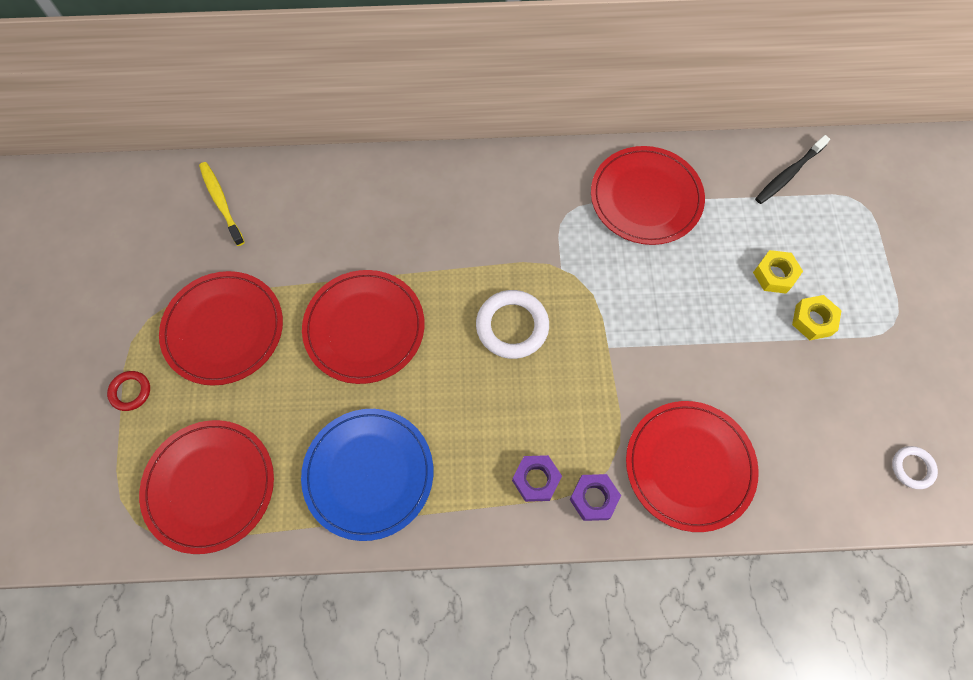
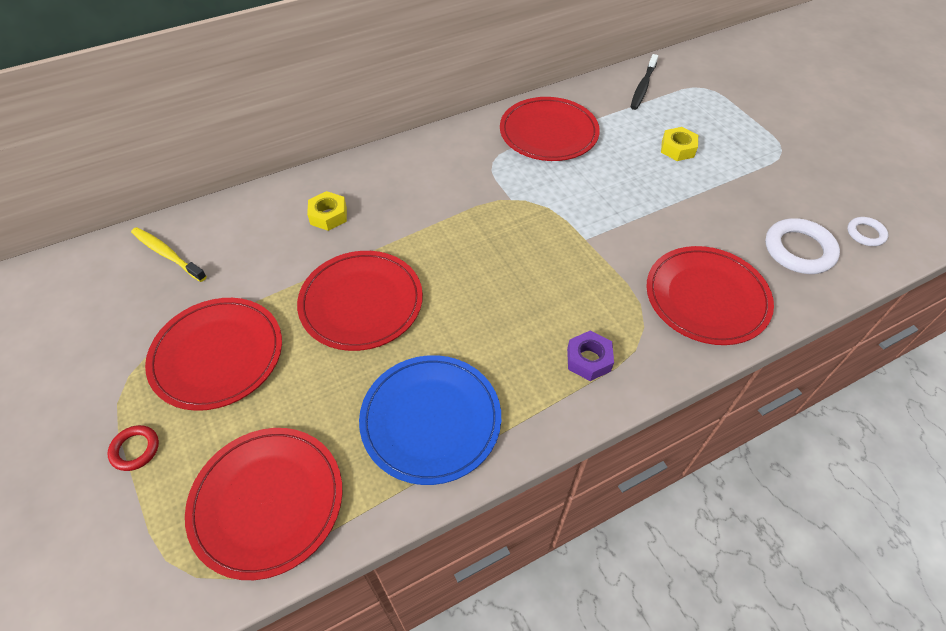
camera: 25 degrees left, 15 degrees down
white ring [476,290,549,359] -> white ring moved to [765,218,840,274]
purple nut [569,474,621,521] -> none
yellow nut [792,295,842,340] -> yellow nut moved to [307,191,347,231]

